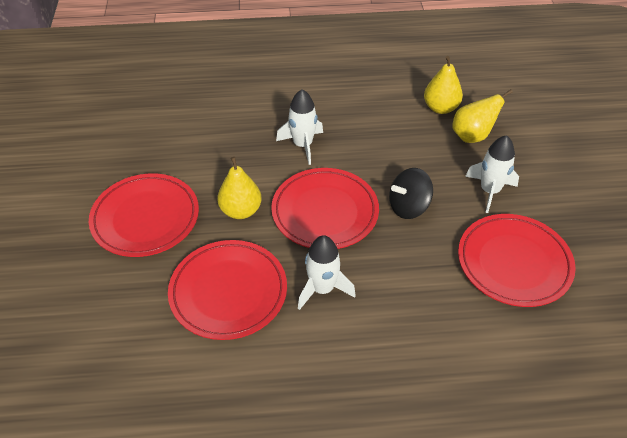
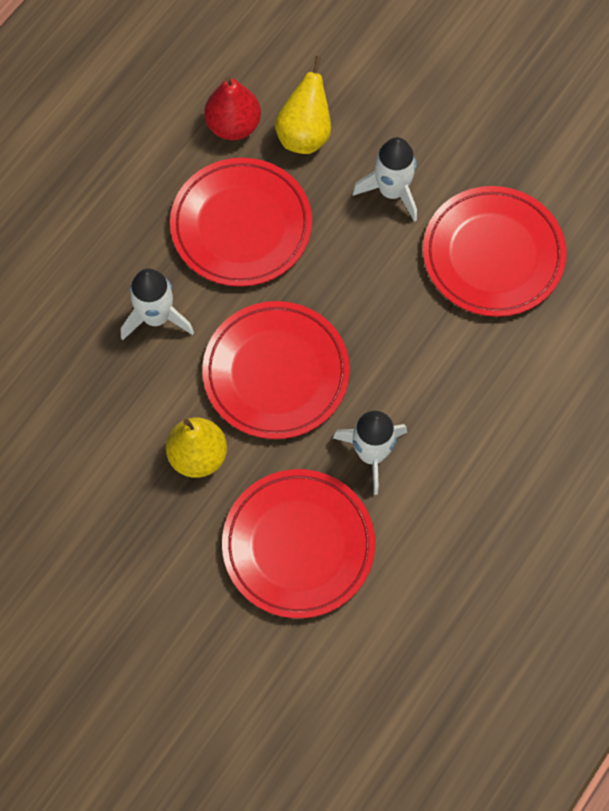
camera: 50 degrees left, 20 degrees up
red plate [89,174,199,257] -> red plate moved to [170,158,312,287]
black spinning top [389,168,433,219] -> none
yellow pear [424,56,463,114] -> red pear [204,77,261,140]

